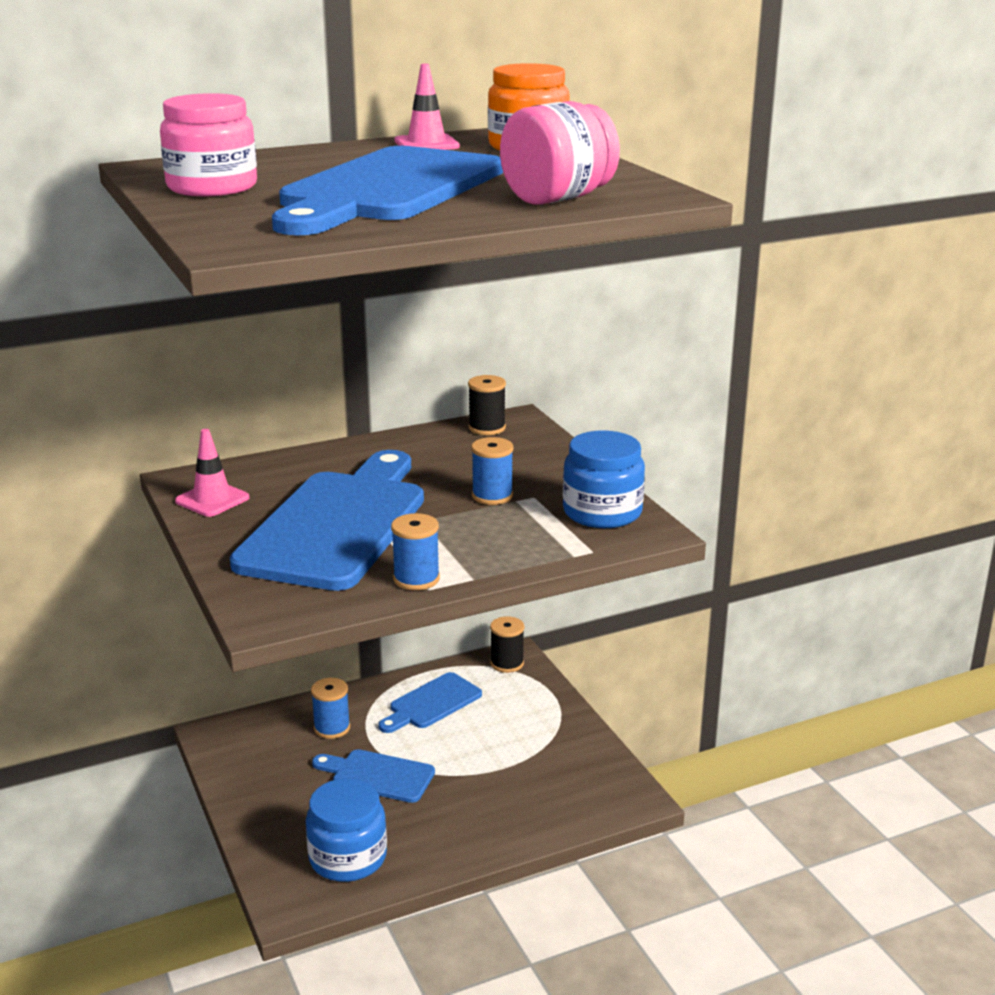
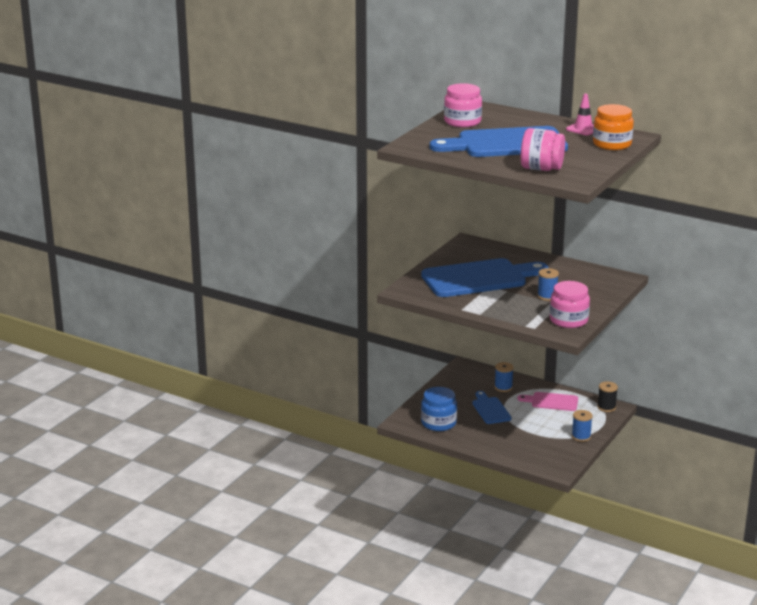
camera: 55 degrees right, 0 degrees up
pink traffic cone [175,429,249,517] -> none
blue cutting board [379,672,482,733] -> pink cutting board [518,392,578,411]
blue spool [391,513,440,590] -> blue spool moved to [572,410,593,442]
black spool [468,375,506,435] -> none
blue jar [563,431,645,528] -> pink jar [550,281,590,328]

